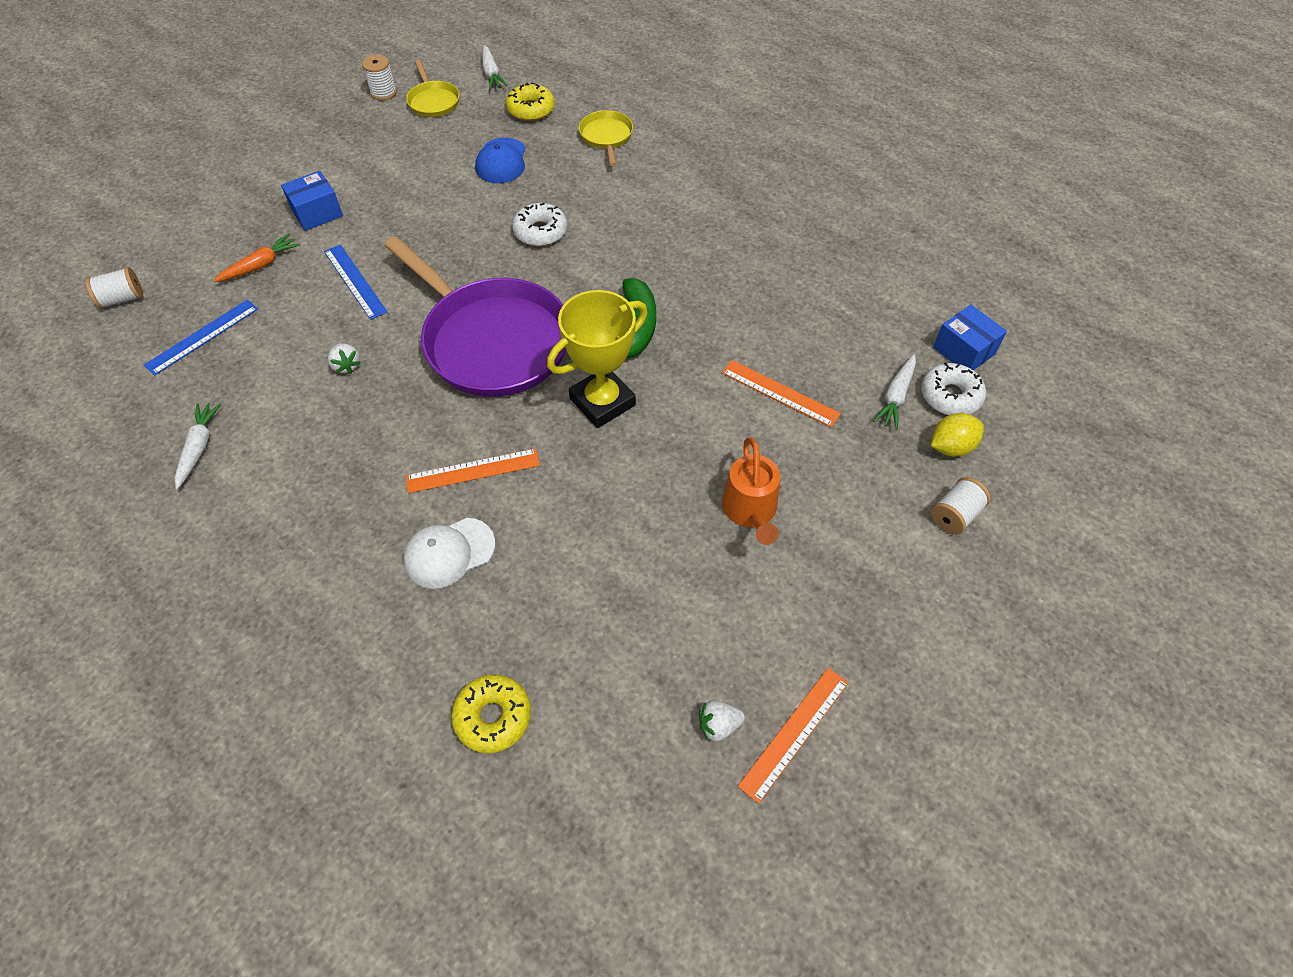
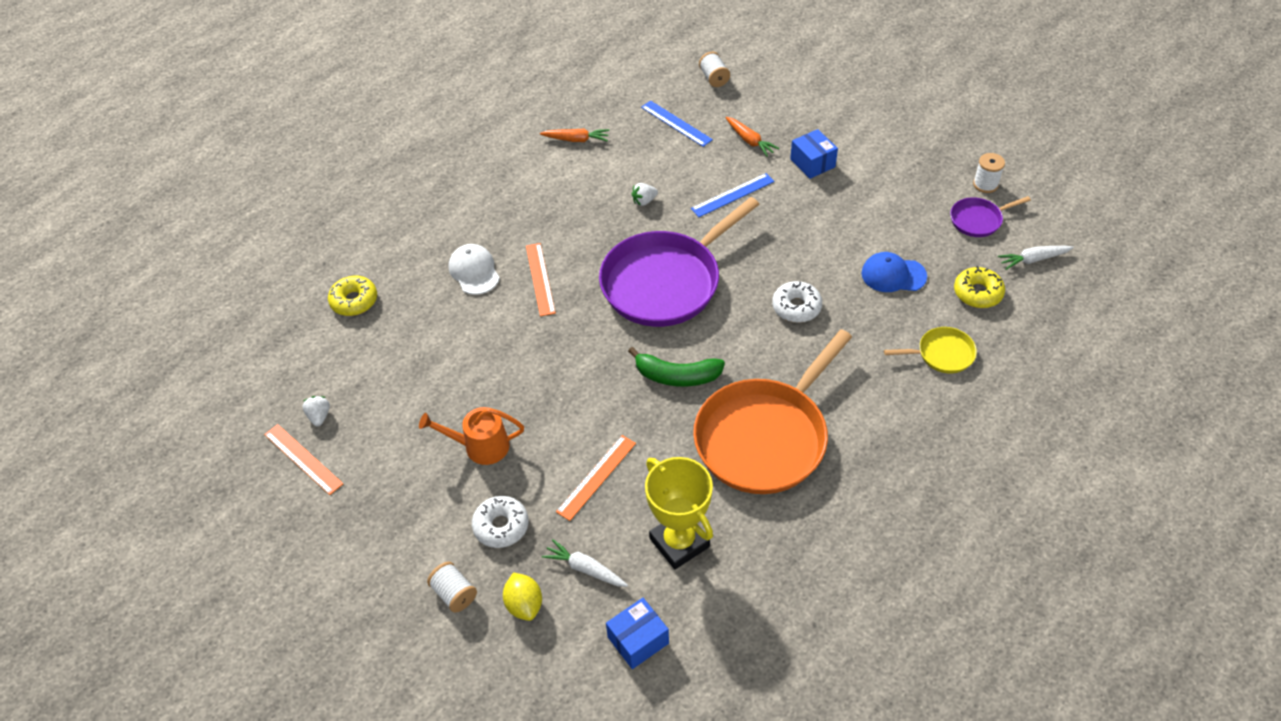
camera: 95 degrees right, 5 degrees down
white carrot [175,403,222,489] -> orange carrot [540,129,609,142]
yellow pan [406,59,460,117] -> purple pan [950,196,1031,237]
yellow trophy [547,290,648,428] -> yellow trophy moved to [645,457,713,569]
white donut [921,362,986,415] -> white donut moved to [472,496,529,548]
none -> orange pan [693,329,852,494]

